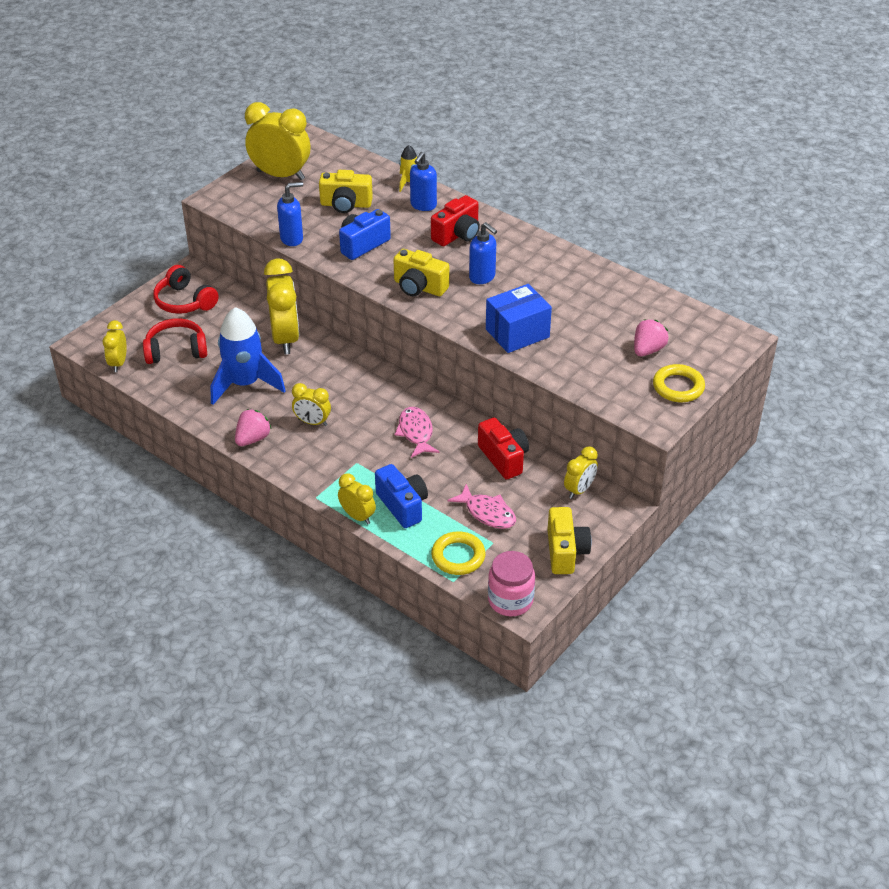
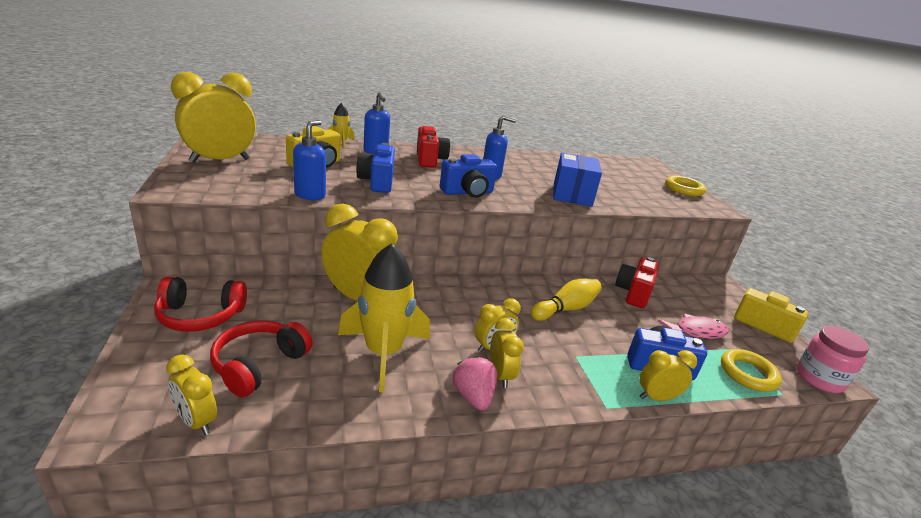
camera: 55 degrees left, 15 degrees down
blue rocket [211,307,286,405] -> yellow rocket [338,243,430,392]
yellow camera [393,249,449,296] -> blue camera [440,154,497,198]
pink fish [395,407,439,458] -> yellow bowling pin [531,279,602,321]
red camera [478,417,529,480] -> red camera turned 75 degrees counterclockwise [615,257,659,308]
yellow clock [564,446,598,499] -> yellow clock moved to [490,318,524,388]
pink strawberry [634,319,669,356] -> none

